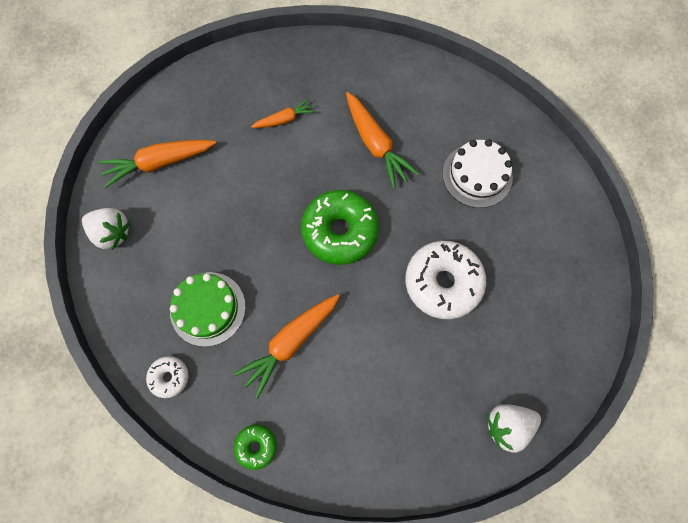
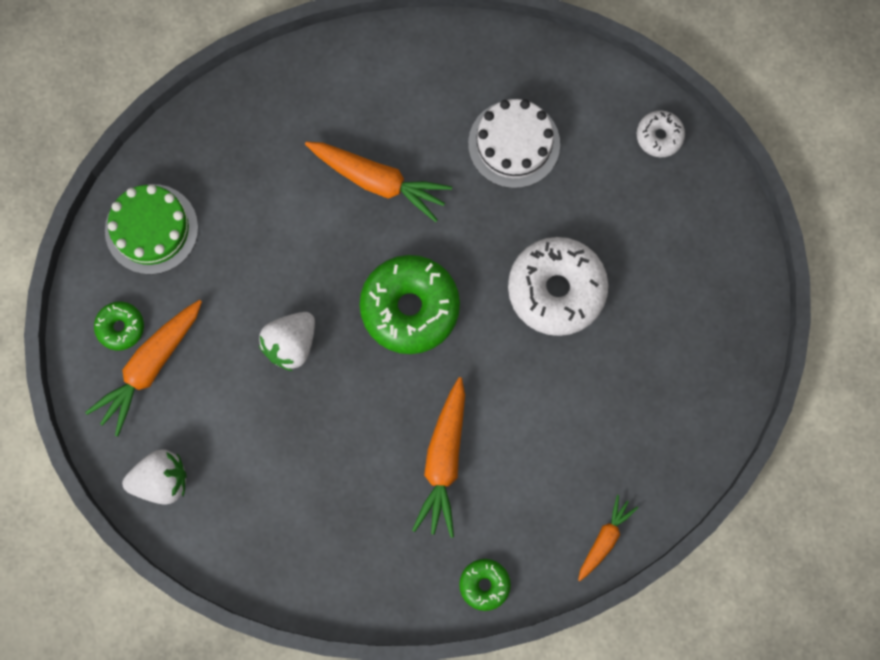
camera: 35 degrees left, 5 degrees up
white donut [146,356,188,398] -> white donut moved to [637,110,685,157]
green cake [170,272,246,347] -> green cake moved to [105,184,198,275]
orange carrot [251,98,316,128] -> orange carrot moved to [578,495,638,581]
white strawberry [487,404,541,453] -> white strawberry moved to [259,312,315,371]
none -> green donut [94,301,144,351]

